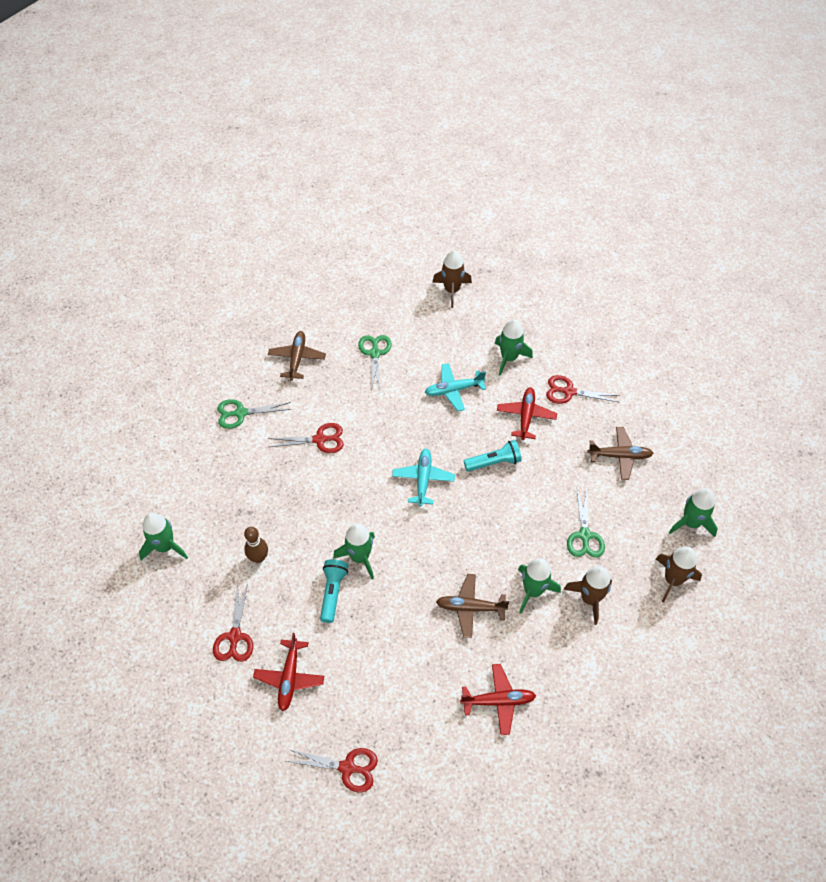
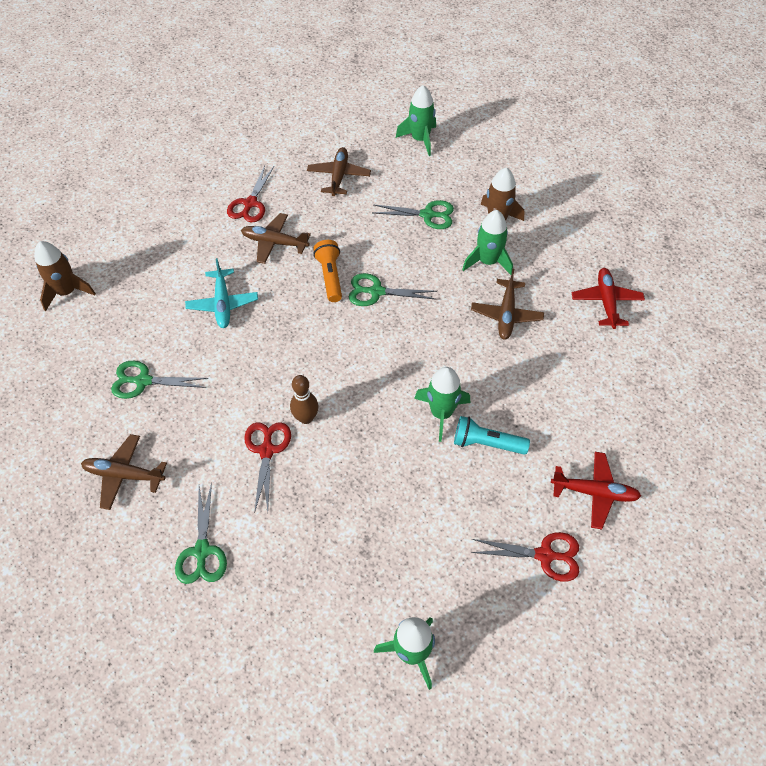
camera: 85 degrees left, 0 degrees up
brown bowling pin [244,527,268,563] -> brown bowling pin moved to [290,375,318,424]
red scissors [286,748,378,793] -> none
turquoise plane [392,449,455,507] -> none
turquoise flashlight [464,440,522,472] -> orange flashlight [313,240,342,302]
green rocket [495,319,533,376] -> none
red plane [497,387,557,440] -> brown plane [241,213,311,264]
brown rocket [656,547,702,602] -> none
none -> green scissors [349,273,437,306]

